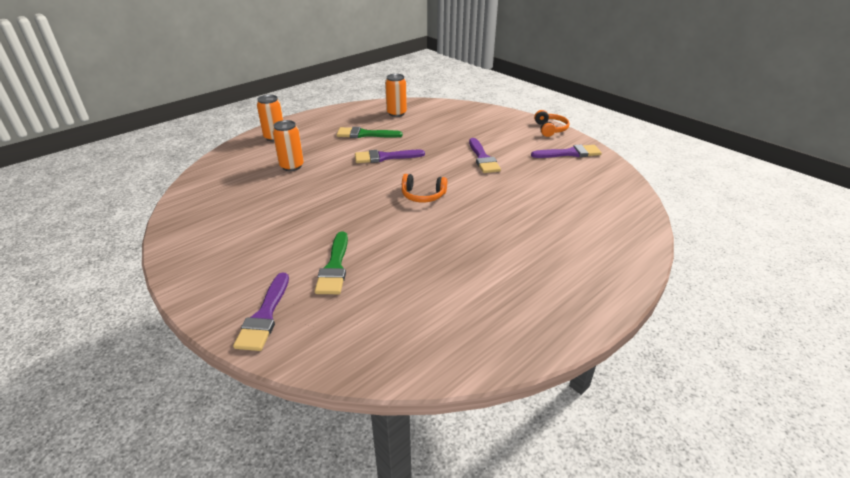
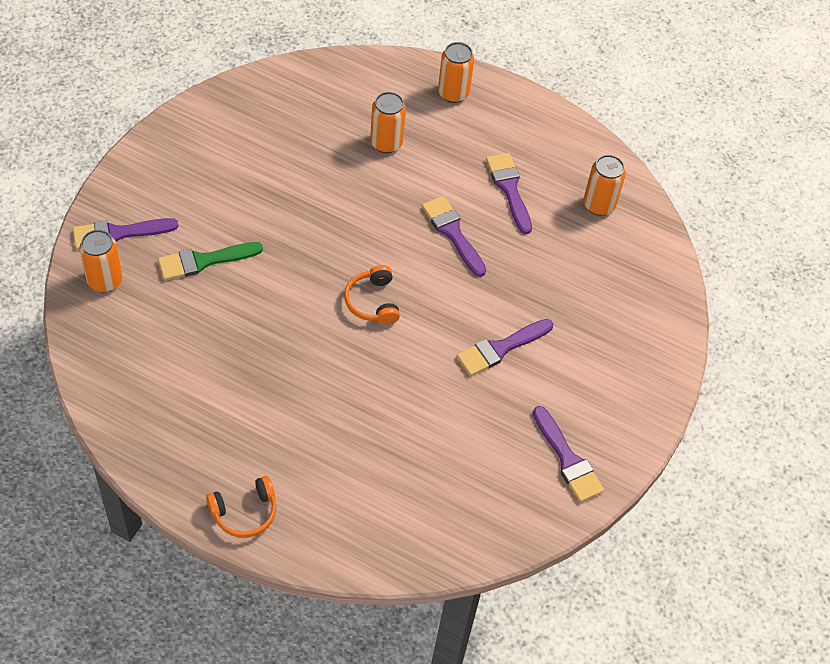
camera: 65 degrees right, 20 degrees up
green brush [337,127,403,138] -> purple brush [486,153,532,234]
orange headphones [534,110,570,137] -> orange headphones moved to [206,476,276,538]
none -> orange can [79,230,123,292]

